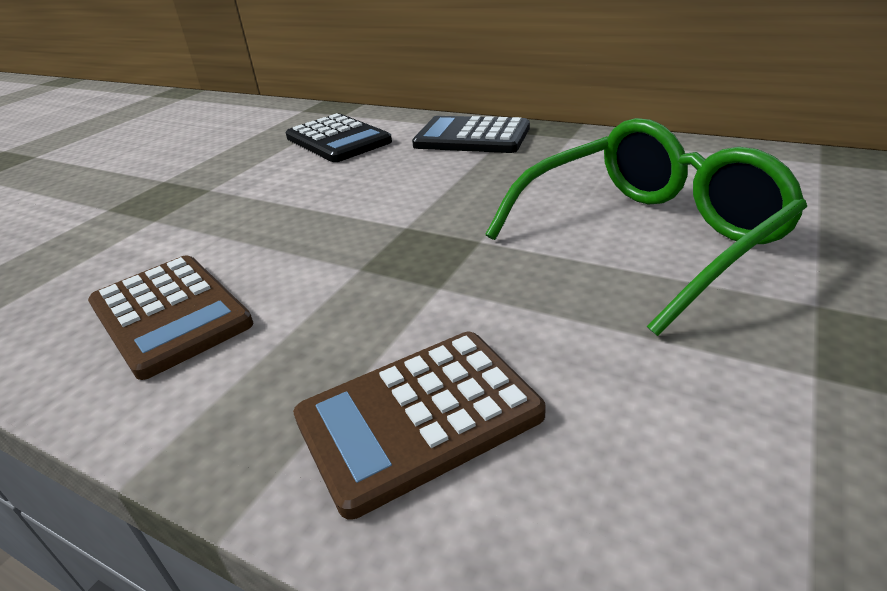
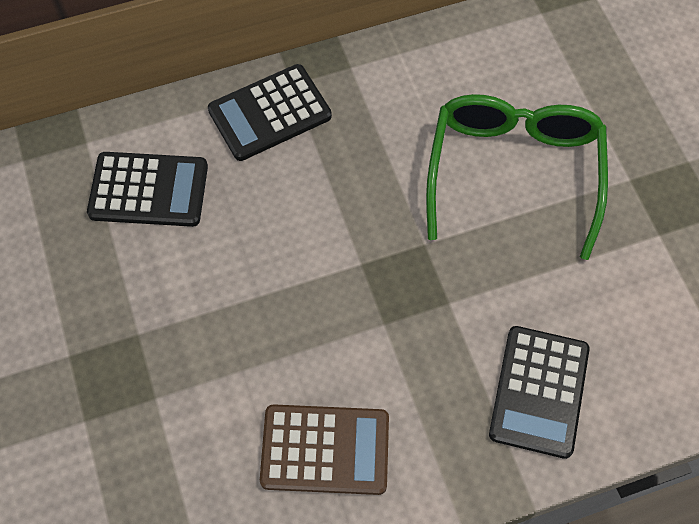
camera: 50 degrees left, 30 degrees up
brown calculator [293,332,546,520] -> black calculator [489,326,590,459]

